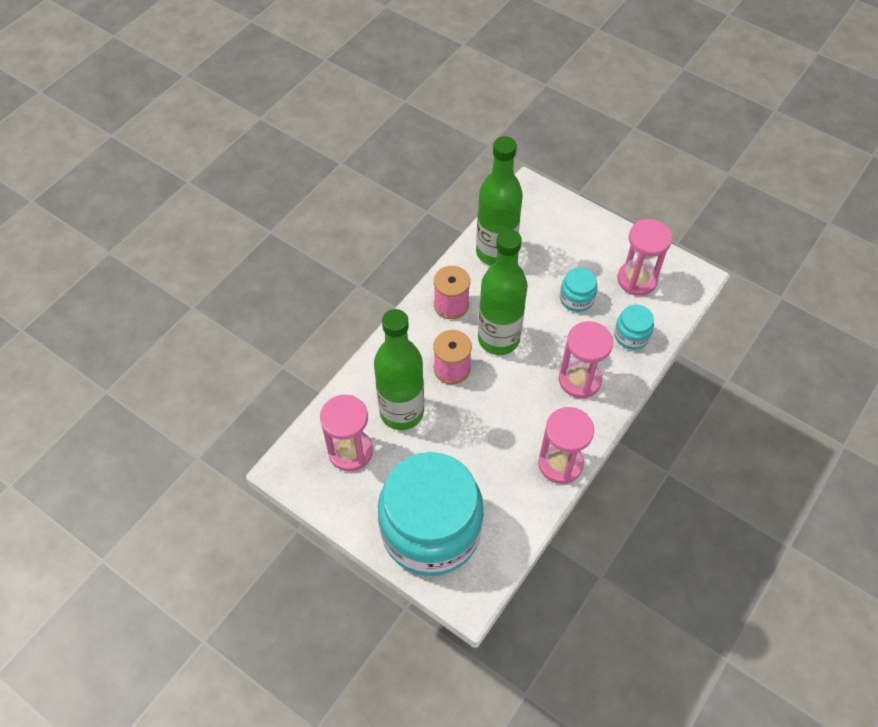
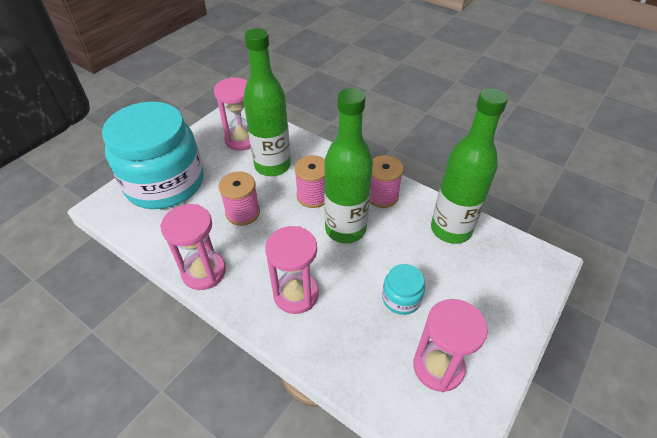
camera: 90 degrees right, 10 degrees down
turquoise jar [614,305,654,350] -> none
none -> pink spool [218,171,260,226]

